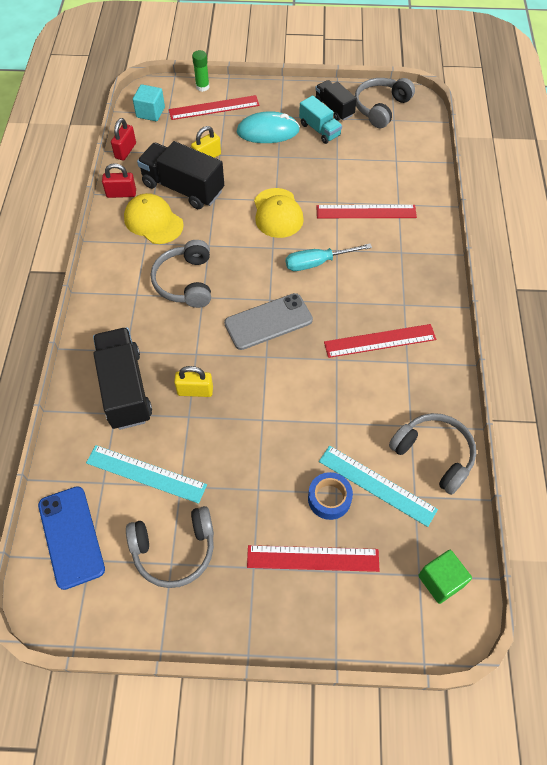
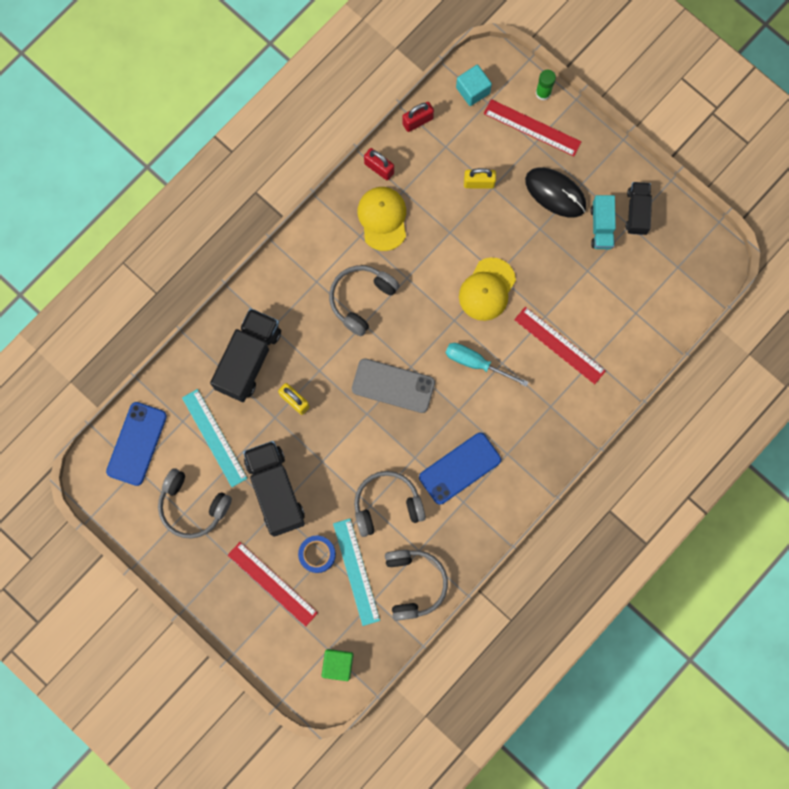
camera: 40 degrees right, 20 degrees up
black truck [137,141,224,209] -> black truck moved to [243,441,305,537]
turquoise mouse [237,111,300,143] -> black mouse [525,167,586,218]
red ruler [324,324,436,358] -> blue phone [419,433,501,505]
grey headphones [355,78,415,128] -> grey headphones moved to [354,471,426,537]

